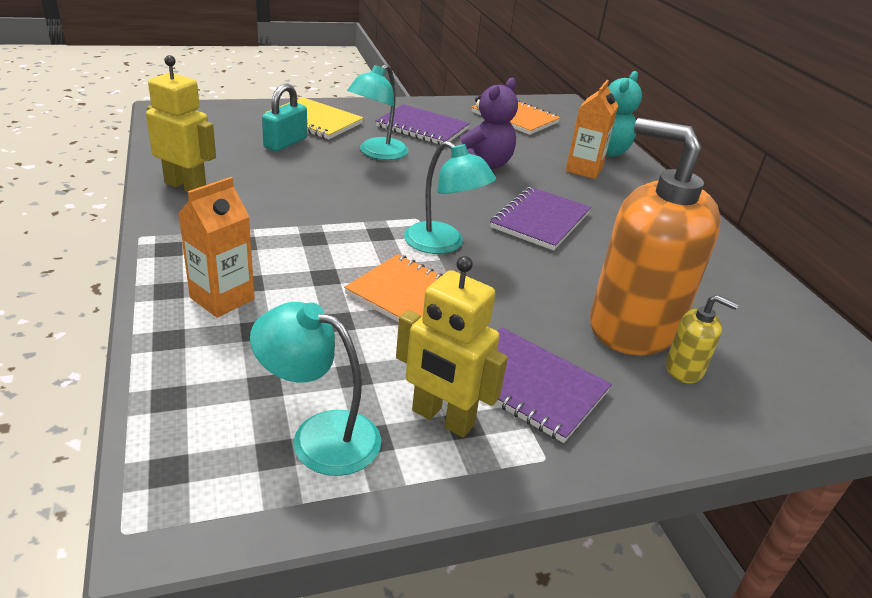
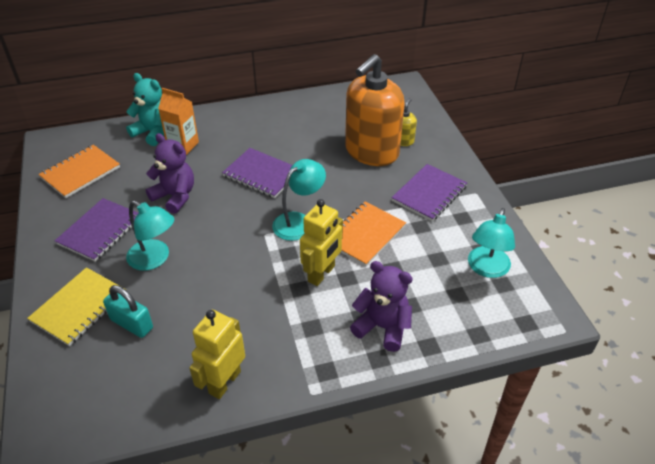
camera: 85 degrees left, 10 degrees up
orange carton [178,177,255,317] -> purple teddy bear [350,261,413,352]
yellow robot [396,256,508,437] -> yellow robot moved to [300,199,343,286]

